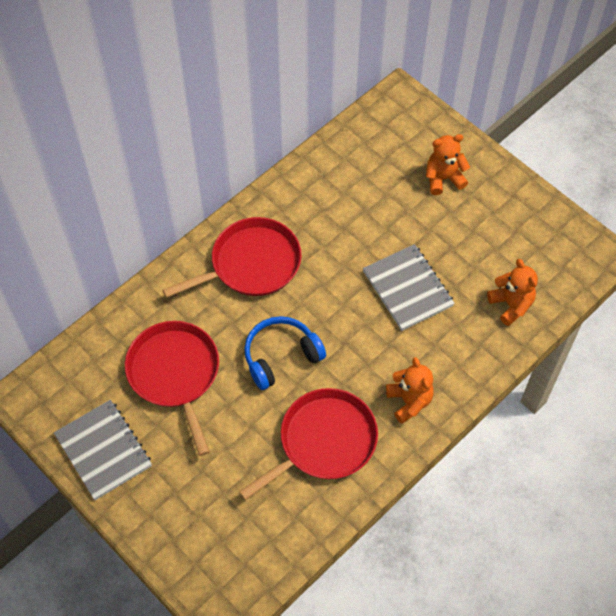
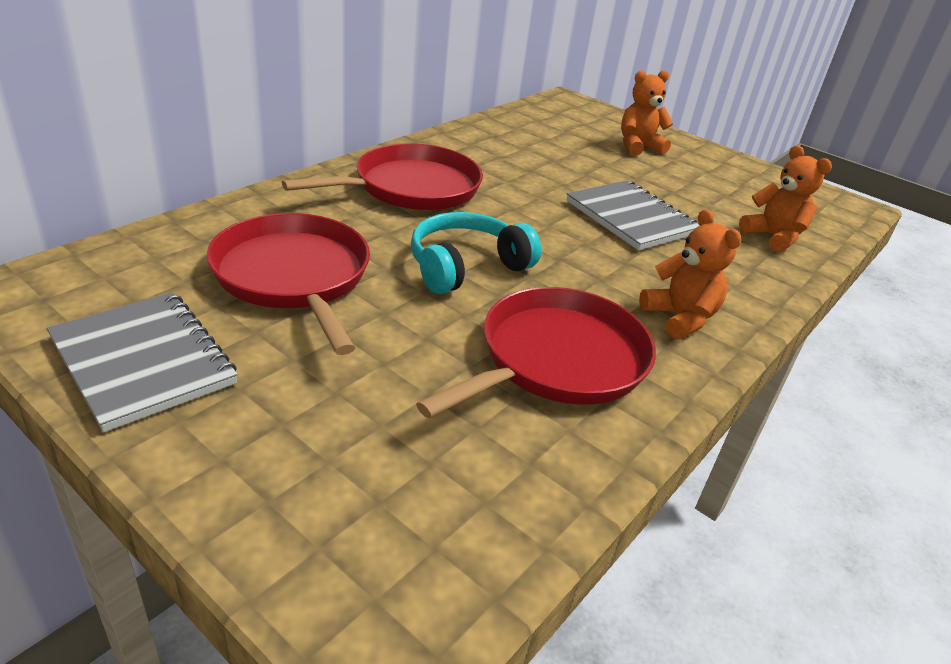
camera: 10 degrees left, 25 degrees down
blue headphones [244,316,326,390] -> turquoise headphones [411,212,541,294]

